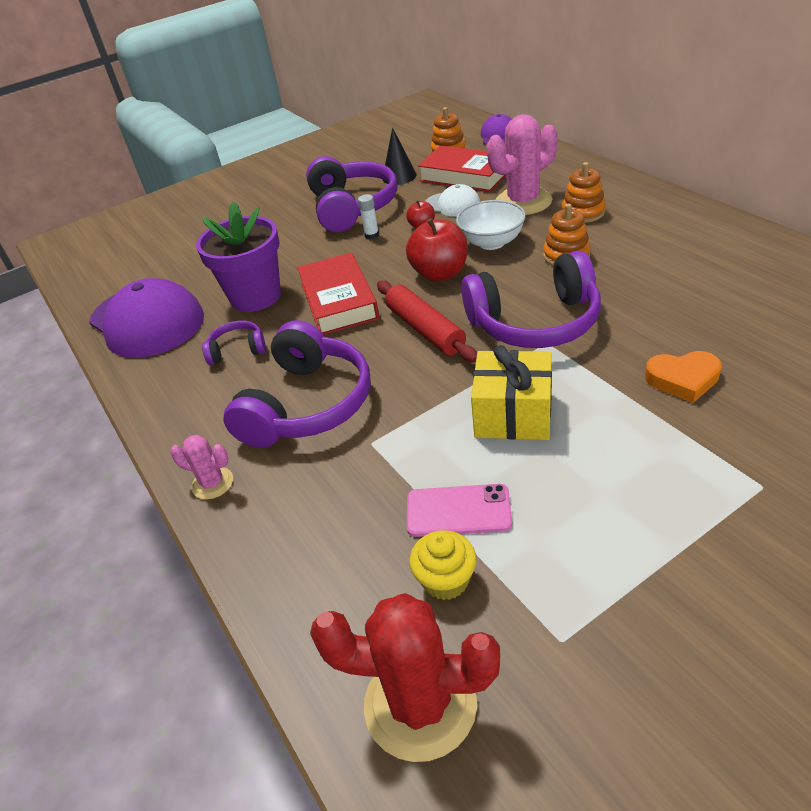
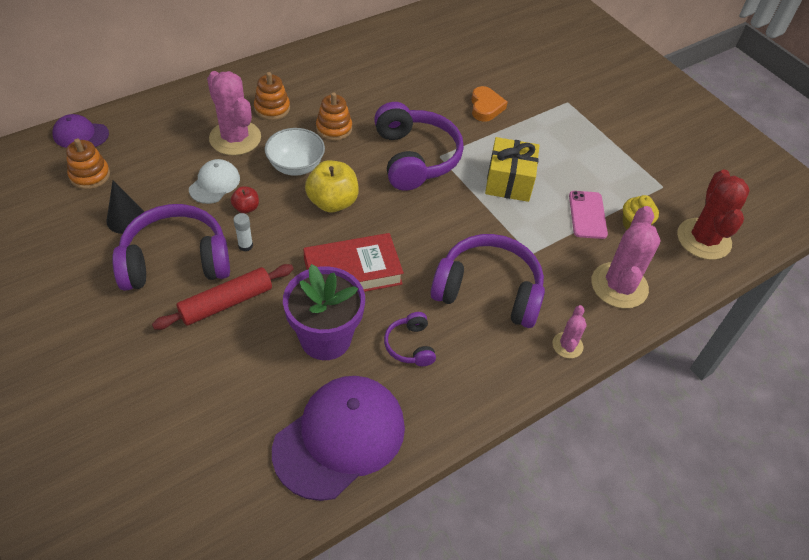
camera: 100 degrees left, 10 degrees up
red rolling pin [377,280,477,363] -> red rolling pin moved to [152,264,294,330]
red apple [406,218,468,281] -> yellow apple [305,160,359,212]
red book [418,145,507,192] -> none
none -> pink cactus [591,206,661,309]

